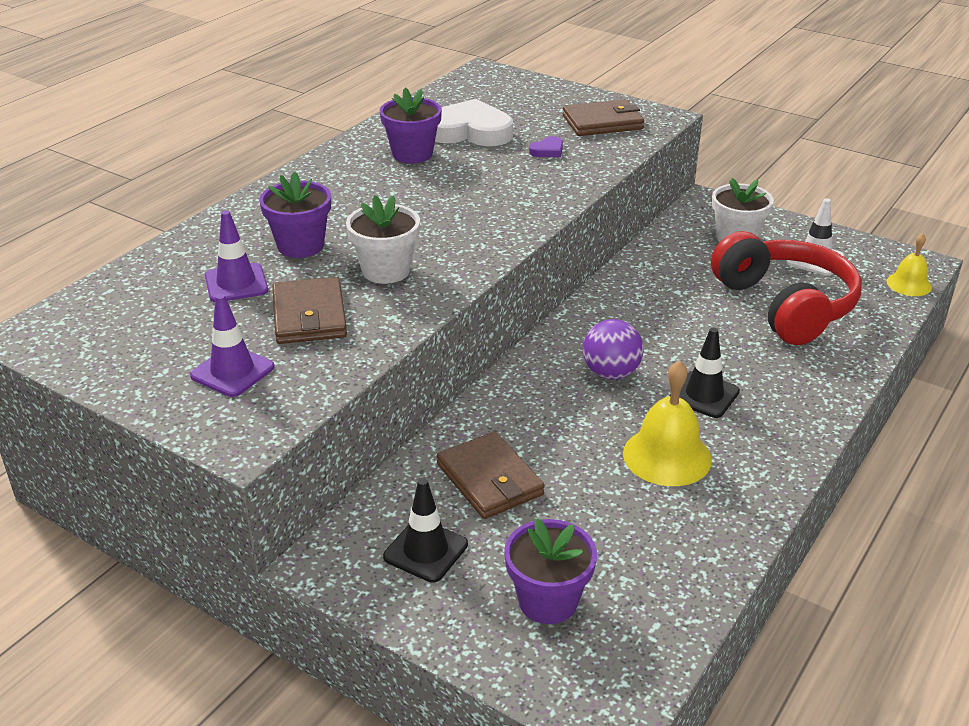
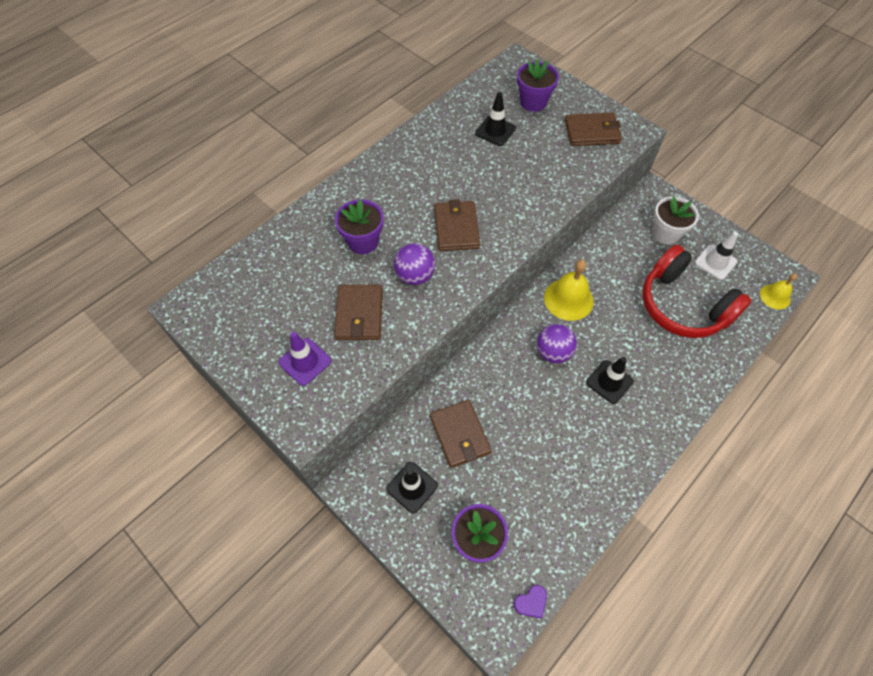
camera: 10 degrees right, 25 degrees up
purple traffic cone [205,210,268,302] -> none
white flower pot [346,195,420,284] -> purple ball [394,243,435,285]
purple flower pot [380,87,442,163] -> purple flower pot moved to [517,59,559,112]
white heart [435,99,513,146] -> black traffic cone [475,92,516,146]
purple heart [529,136,563,157] -> purple heart moved to [514,585,547,619]
yellow bell [623,360,712,486] -> yellow bell moved to [544,260,594,321]
red headphones [711,231,862,345] -> red headphones turned 150 degrees clockwise [642,245,752,338]
none -> brown wallet [434,199,480,251]

